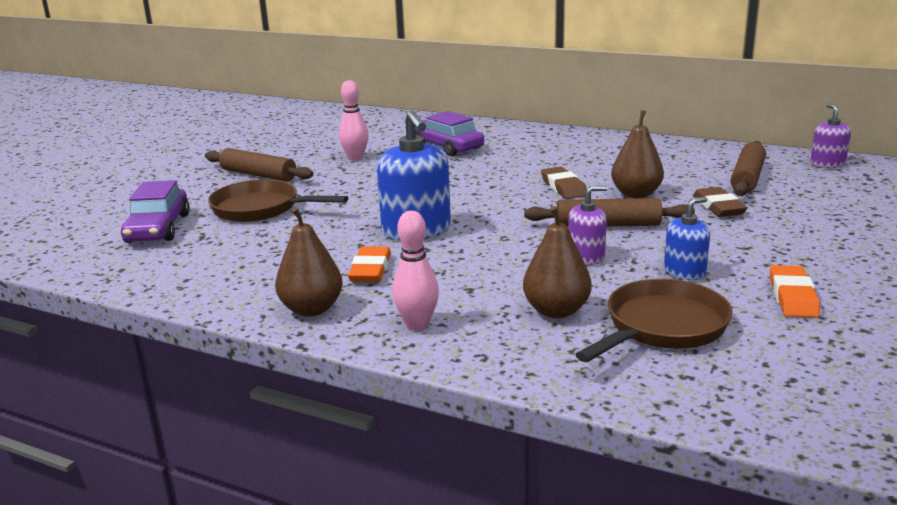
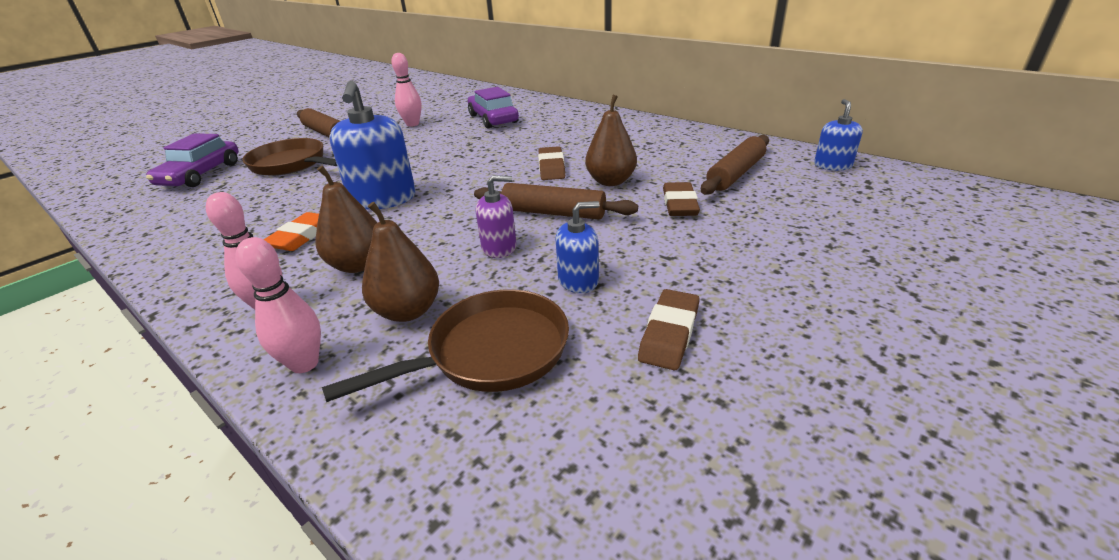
camera: 15 degrees right, 10 degrees up
brown pear [275,207,343,316] -> brown pear moved to [316,165,377,273]
orange eraser [770,265,820,318] -> brown eraser [638,289,700,371]
purple soap dispenser [810,103,851,168] -> blue soap dispenser [814,99,863,171]
none -> pink bowling pin [235,237,321,373]

